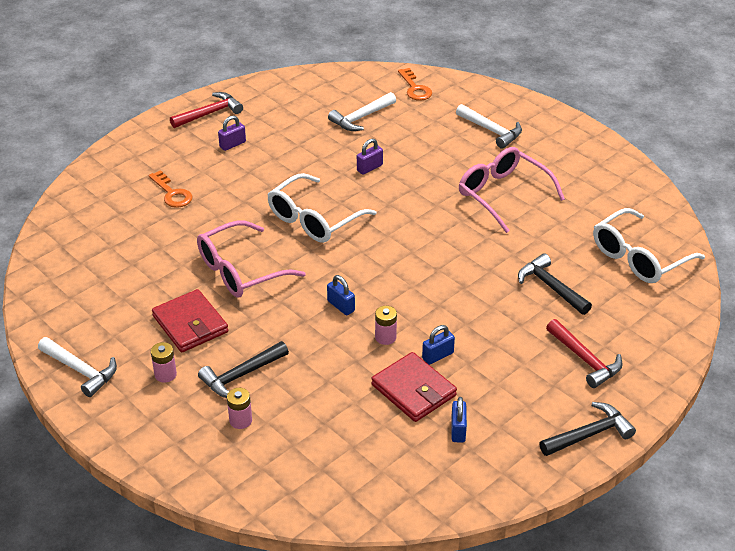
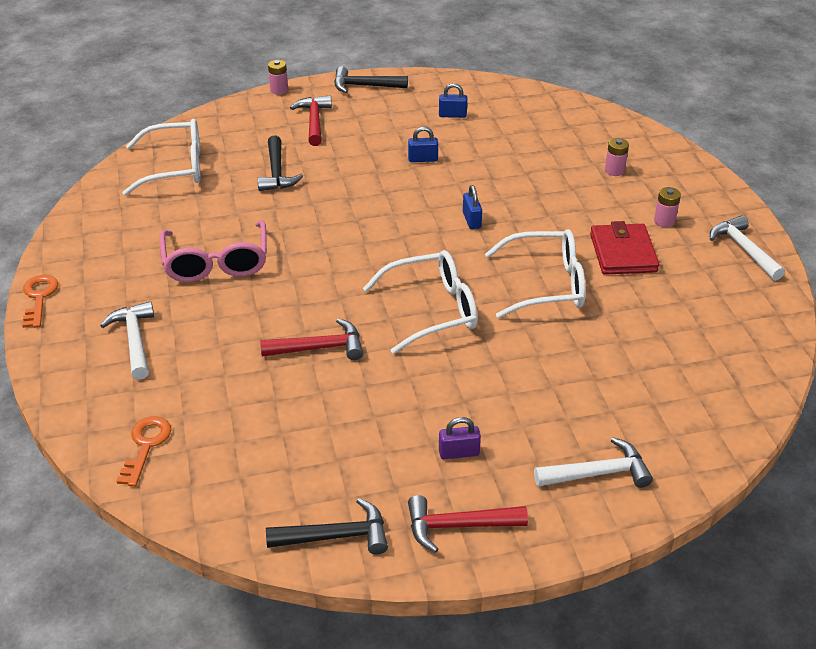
camera: 150 degrees left, 0 degrees up
orange key [149,170,193,208] -> orange key moved to [22,275,58,328]
pink glasses [197,220,306,298] -> white glasses [485,229,586,318]
black hammer [198,341,289,398] -> black hammer moved to [266,498,388,555]
white hammer [328,92,396,131] -> white hammer moved to [534,437,653,488]
purple padlock [357,139,383,175] -> red hammer [260,318,363,360]
red wallet [371,352,457,422] -> none
pink battery [375,306,397,345] -> pink battery moved to [268,60,288,95]
blue padlock [451,397,467,443] -> blue padlock turned 60 degrees clockwise [439,83,467,118]

